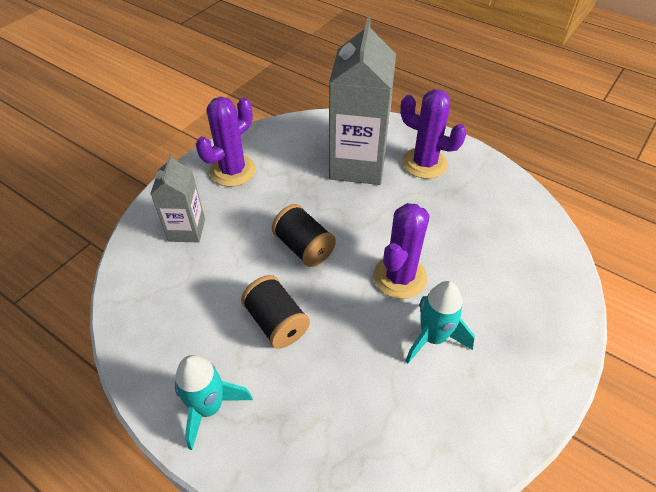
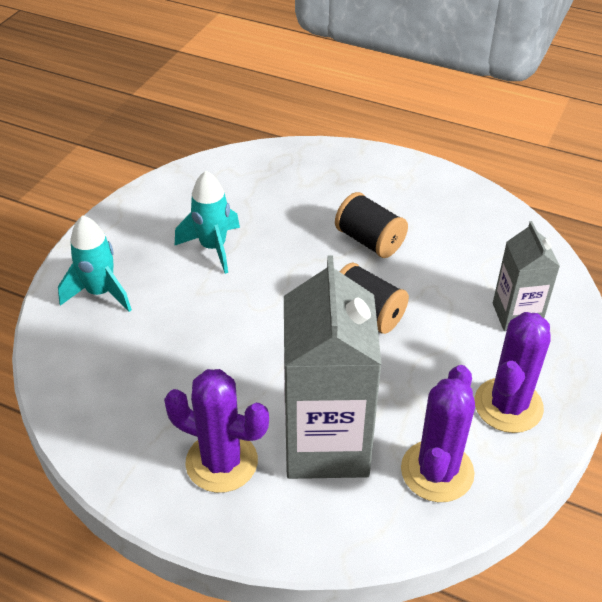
camera: 170 degrees right, 5 degrees down
turquoise rocket [175,355,253,450] -> turquoise rocket moved to [58,215,132,312]
purple cactus [373,203,430,299] -> purple cactus moved to [401,365,475,502]

